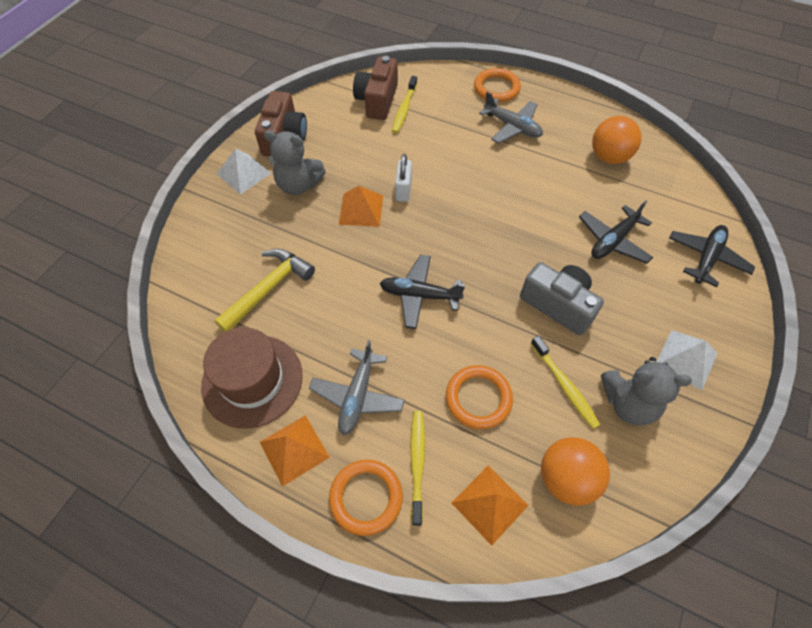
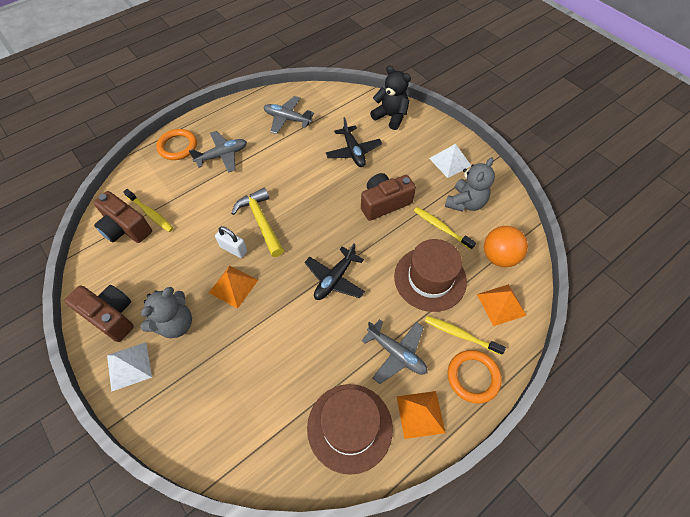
camera: 65 degrees left, 0 degrees up
yellow hammer [214,249,315,332] -> yellow hammer moved to [231,188,284,257]
orange ring [446,365,513,429] -> brown hat [394,239,467,312]
grey camera [520,262,604,335] -> brown camera [361,173,416,221]
yellow toothbrush [531,336,600,429] -> yellow toothbrush turned 135 degrees counterclockwise [414,207,476,250]
orange ball [592,116,642,164] -> grey plane [264,96,314,134]
black plane [669,225,755,287] -> black teddy bear [370,66,411,130]

